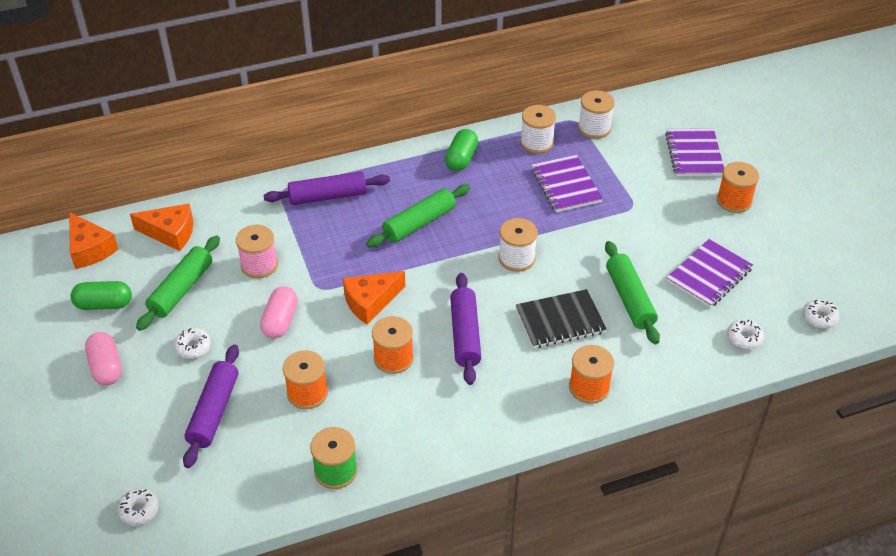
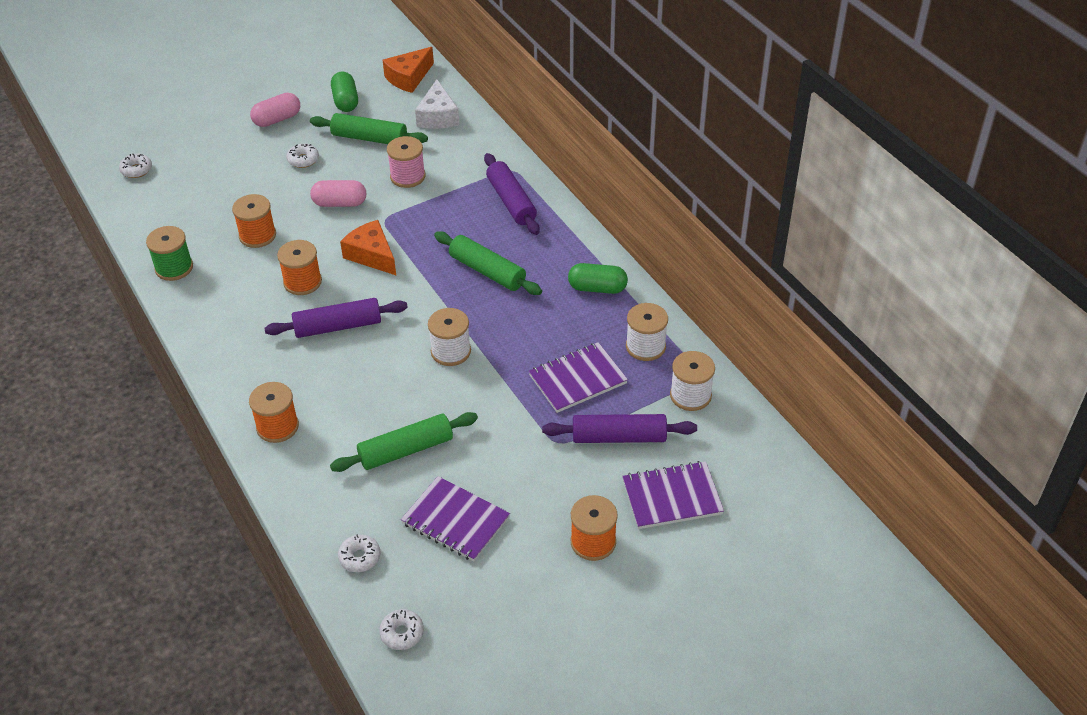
camera: 80 degrees right, 0 degrees up
orange cheese [130,204,193,251] -> white cheese [415,79,459,129]
purple rolling pin [183,344,239,468] -> purple rolling pin moved to [542,414,697,443]
black notebook [516,289,607,348] -> none

